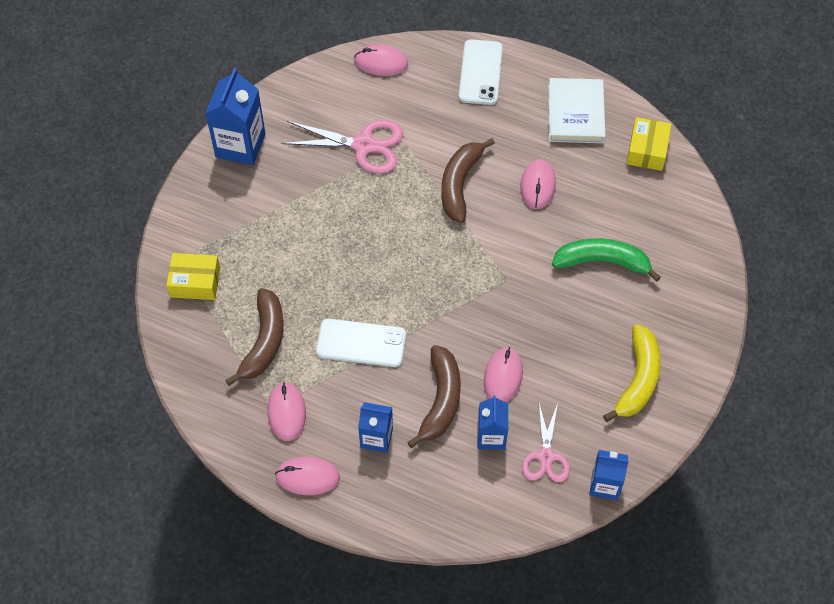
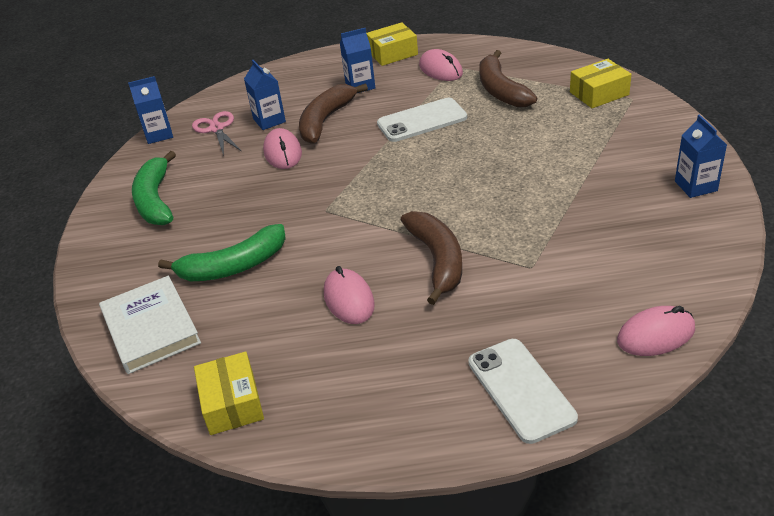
camera: 155 degrees right, 20 degrees down
blue carton [205,68,266,165] -> blue carton [675,114,727,198], size x0.61
pink mouse [275,457,340,495] -> yellow box [366,22,418,66]
pink scissors [281,120,403,174] -> none
brown banana [407,345,461,448] -> brown banana turned 45 degrees clockwise [299,83,368,144]
white book [548,78,606,143] -> white book moved to [99,276,201,374]
yellow banana [603,324,661,422] -> green banana [132,151,176,225]

